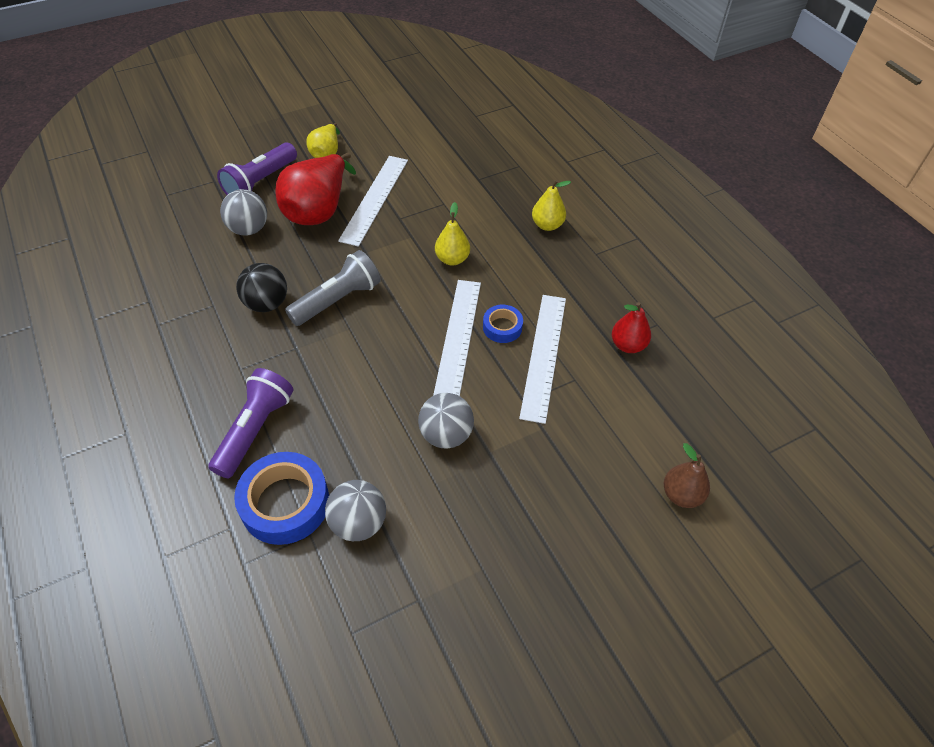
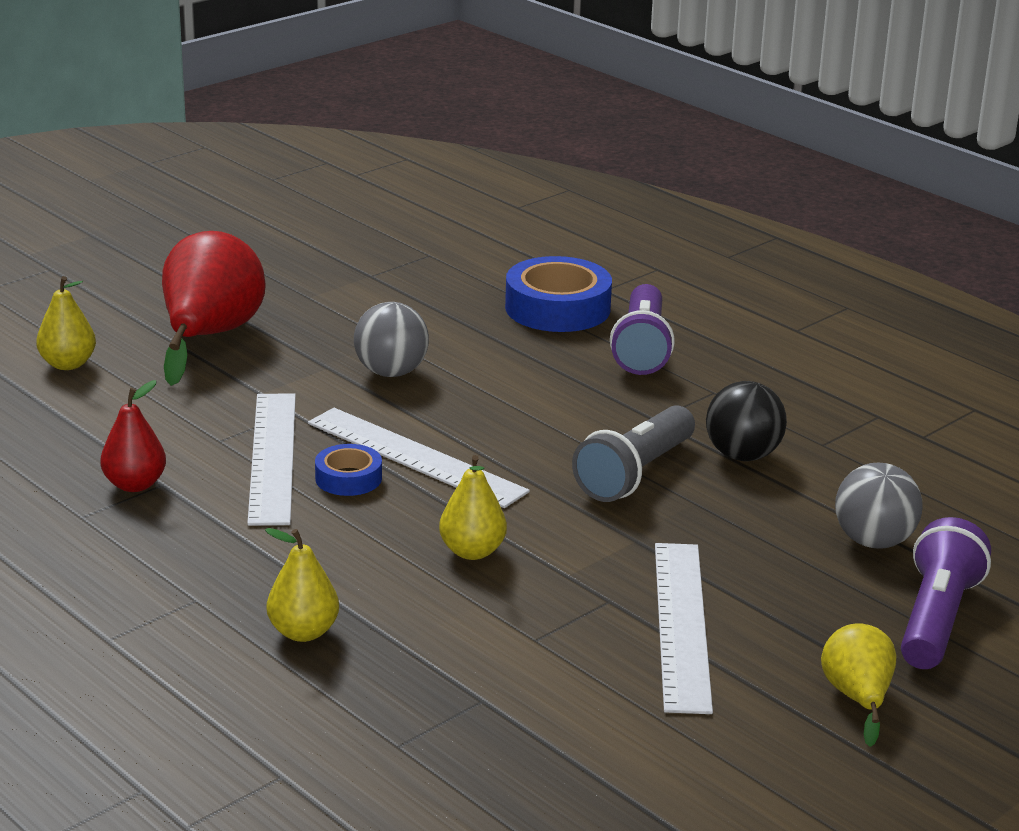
camera: 165 degrees right, 25 degrees down
red pear [275,152,356,225] -> red pear moved to [162,231,266,386]
grey ball [325,480,386,541] -> none
white ruler [433,280,481,396] -> white ruler turned 45 degrees counterclockwise [308,408,530,508]
brown pear [664,443,710,508] -> yellow pear [36,276,96,370]

